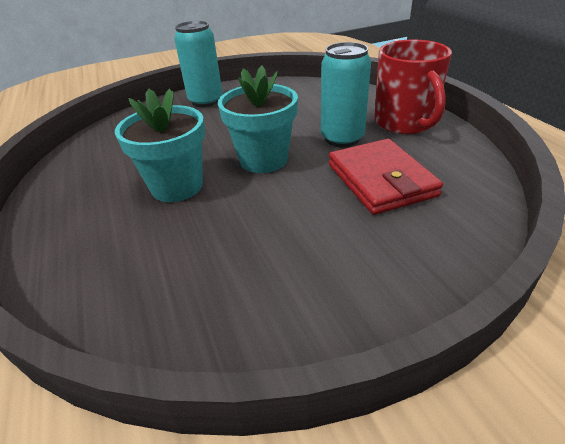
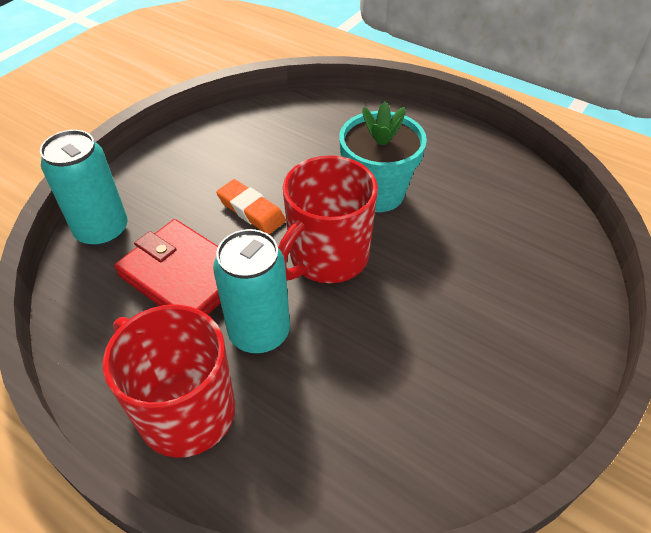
camera: 145 degrees right, 10 degrees up
turquoise can [174,21,223,107] -> turquoise can moved to [40,130,128,247]
turquoise flower pot [218,66,298,173] -> red mug [278,155,378,283]
none -> orange eraser [216,179,286,234]

